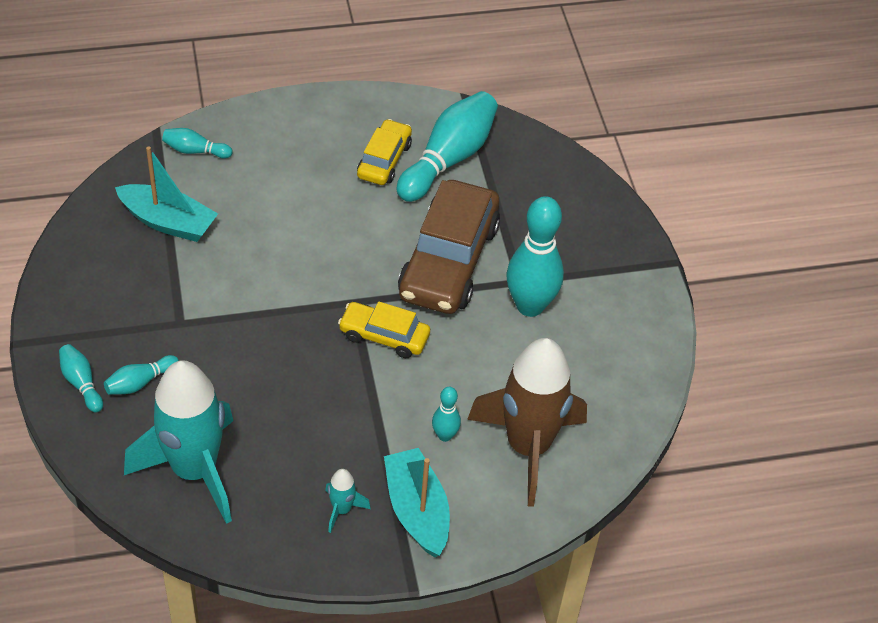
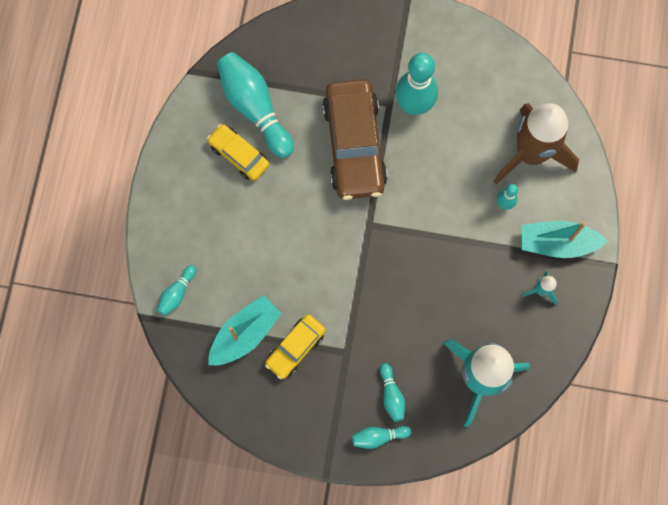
camera: 65 degrees left, 25 degrees up
yellow car [338,302,430,358] -> yellow car moved to [265,314,326,379]
brown car [398,180,500,314] -> brown car turned 45 degrees clockwise [322,79,387,200]

